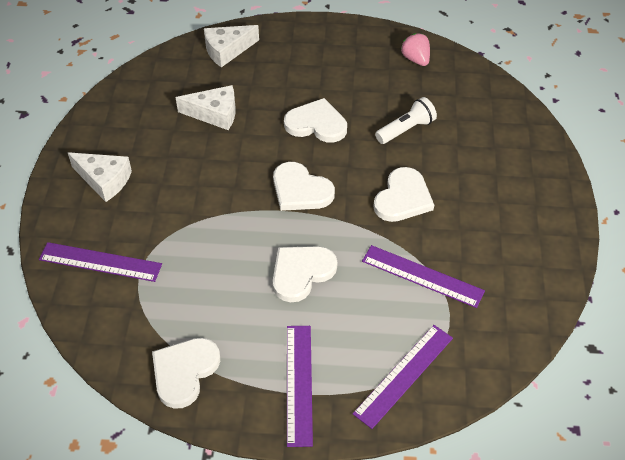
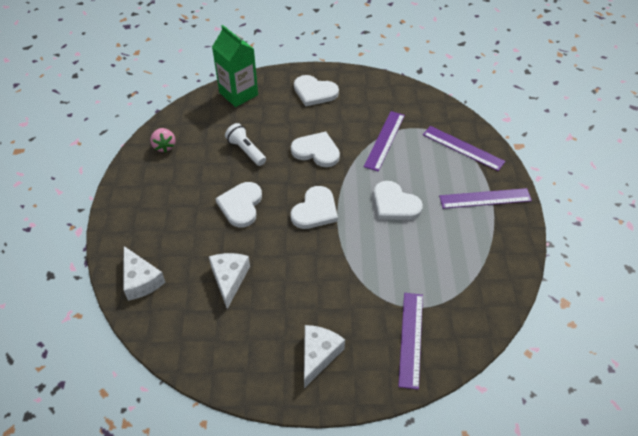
camera: 95 degrees left, 0 degrees up
white heart [152,338,220,409] -> white heart moved to [294,75,339,106]
pink strawberry [401,33,430,66] -> pink strawberry turned 75 degrees counterclockwise [150,128,176,153]
none -> green carton [212,25,258,107]

